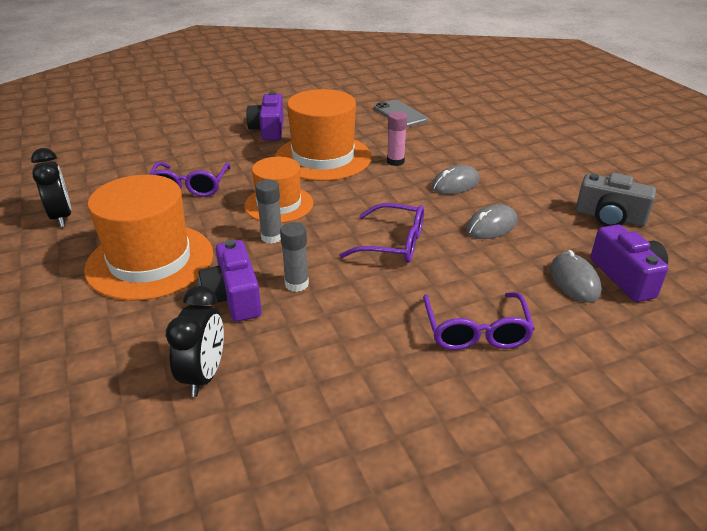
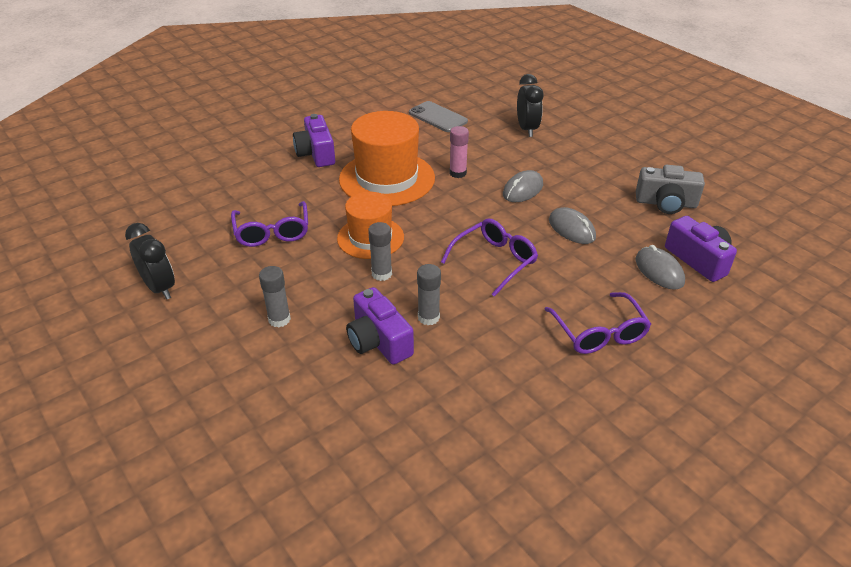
camera: 15 degrees left, 5 degrees up
orange hat [84,175,213,301] -> grey glue stick [259,266,291,327]
black clock [166,286,224,397] -> black clock moved to [517,74,544,137]
purple glasses [339,203,424,263] -> purple glasses turned 45 degrees counterclockwise [441,219,538,297]
grey mouse [466,204,517,239] -> grey mouse turned 75 degrees counterclockwise [549,207,596,244]

